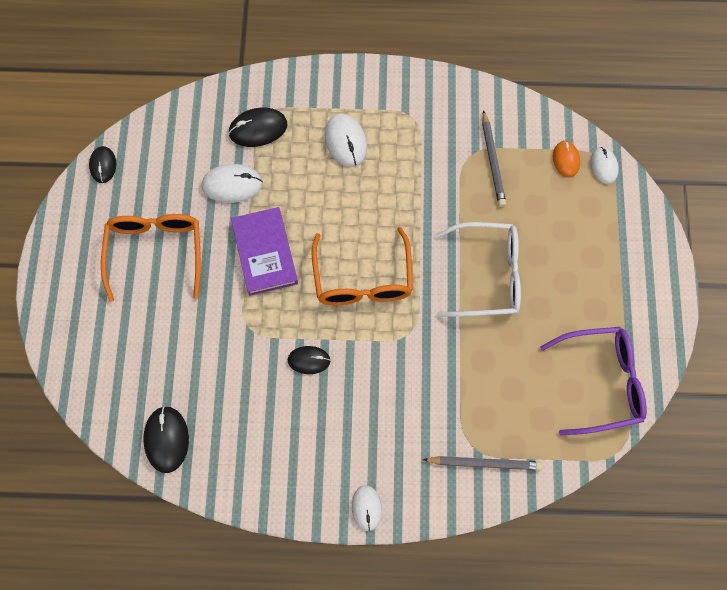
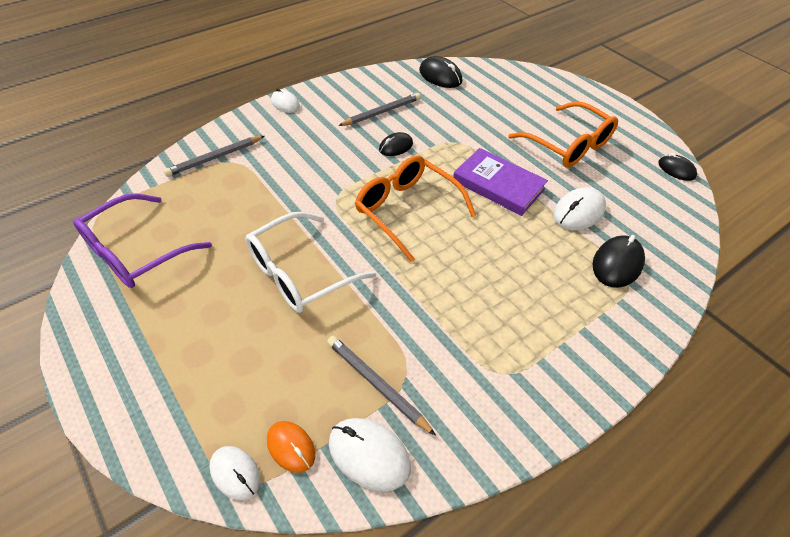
camera: 140 degrees right, 20 degrees down
white mouse [325,114,367,167] -> white mouse moved to [329,418,411,491]
none -> grey pencil [338,93,421,126]

